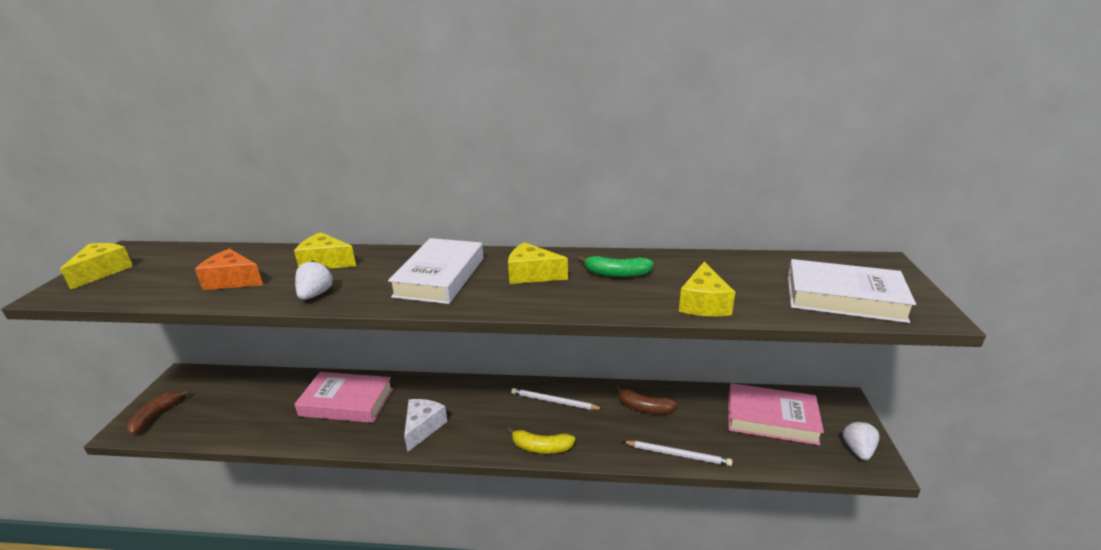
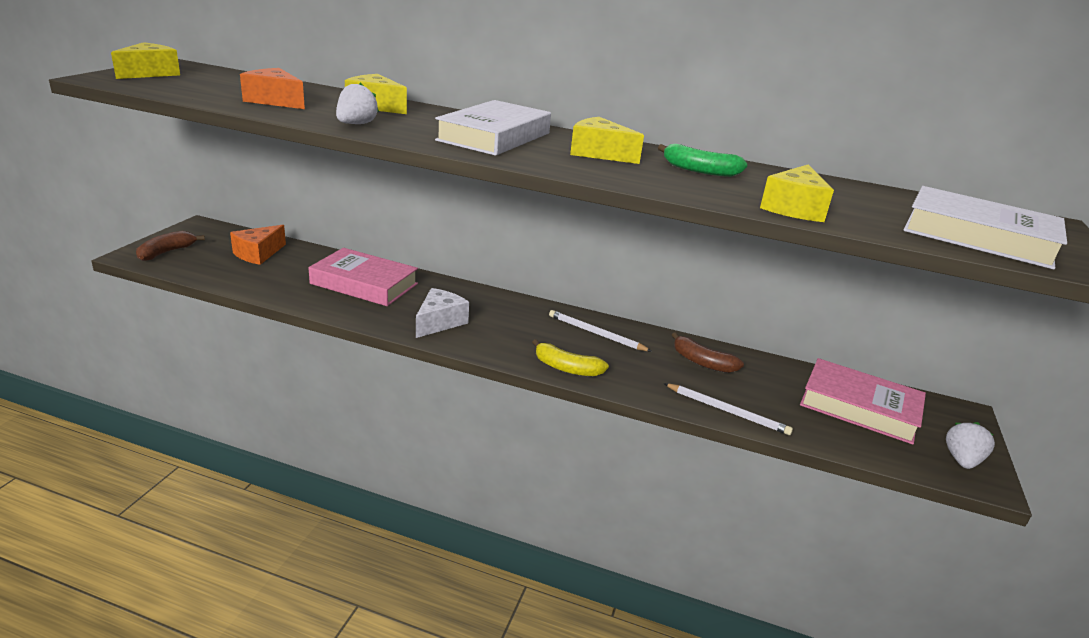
camera: 10 degrees right, 0 degrees up
none -> orange cheese [230,225,286,265]

